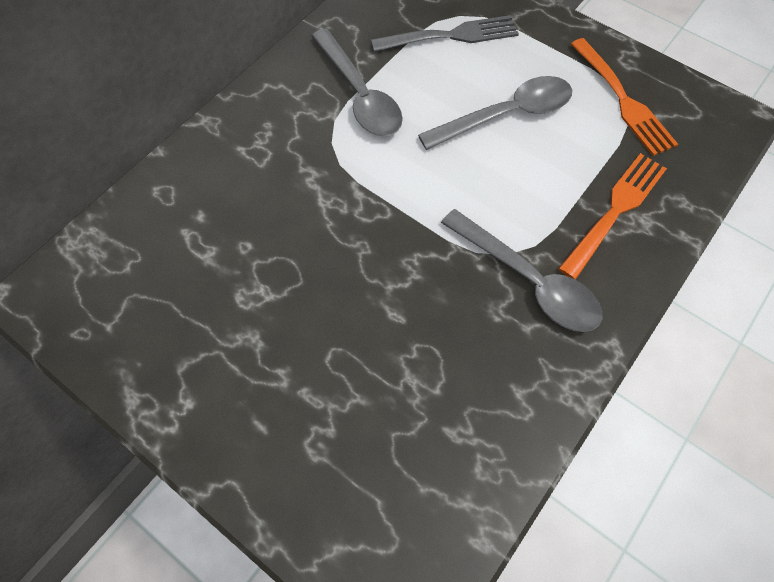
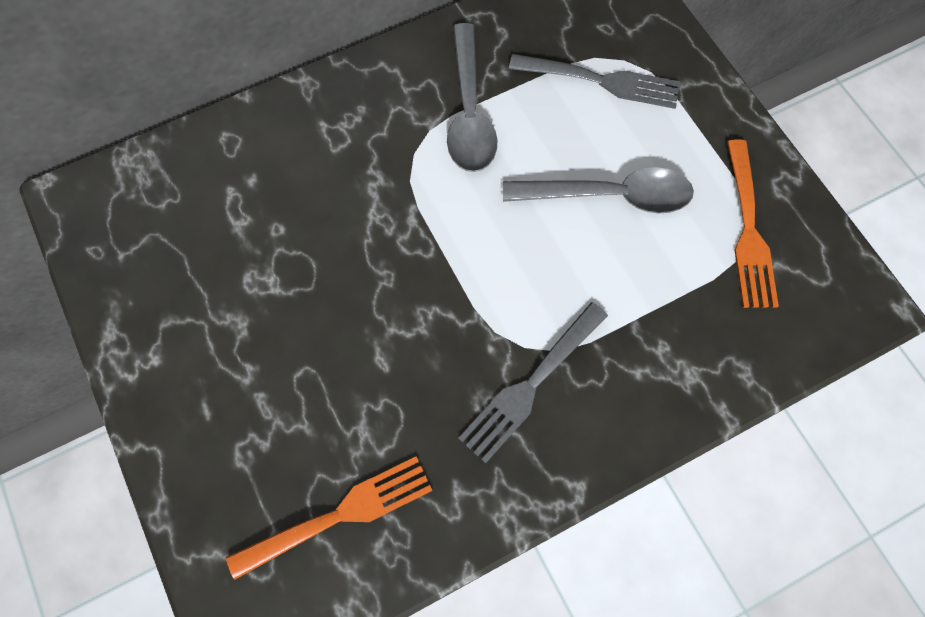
camera: 25 degrees right, 5 degrees up
grey spoon [441,209,602,332] -> grey fork [458,302,608,463]
orange fork [558,153,667,280] -> orange fork moved to [226,456,432,580]

